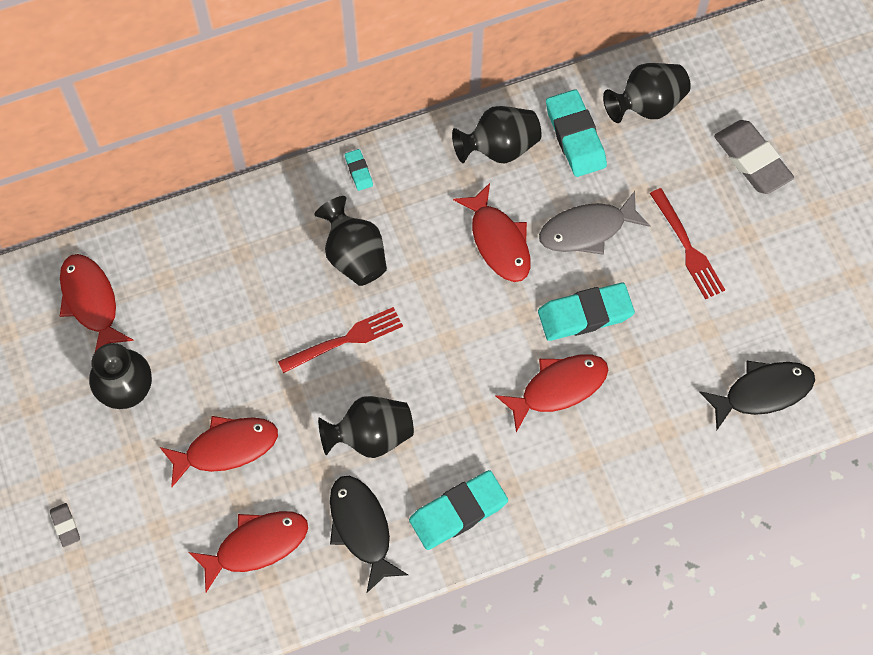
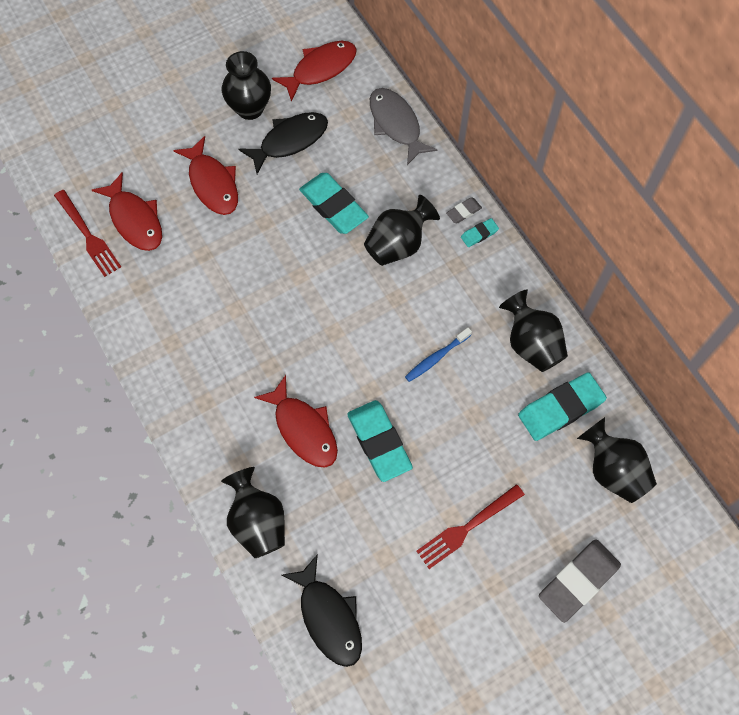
camera: 80 degrees right, 0 degrees up
grey eraser [50,503,80,547] -> grey eraser moved to [446,197,482,223]
red fork [278,307,403,373] -> red fork moved to [54,190,121,277]
black vase [318,396,414,458] -> black vase moved to [221,467,285,558]
black fish [330,476,408,593] -> black fish moved to [239,112,328,174]
turquoise eraser [409,470,508,550] -> turquoise eraser moved to [299,173,369,234]
red fish [453,183,530,282] -> blue toothbrush [405,328,472,382]
grey fish [539,191,650,255] -> grey fish moved to [370,88,437,165]

